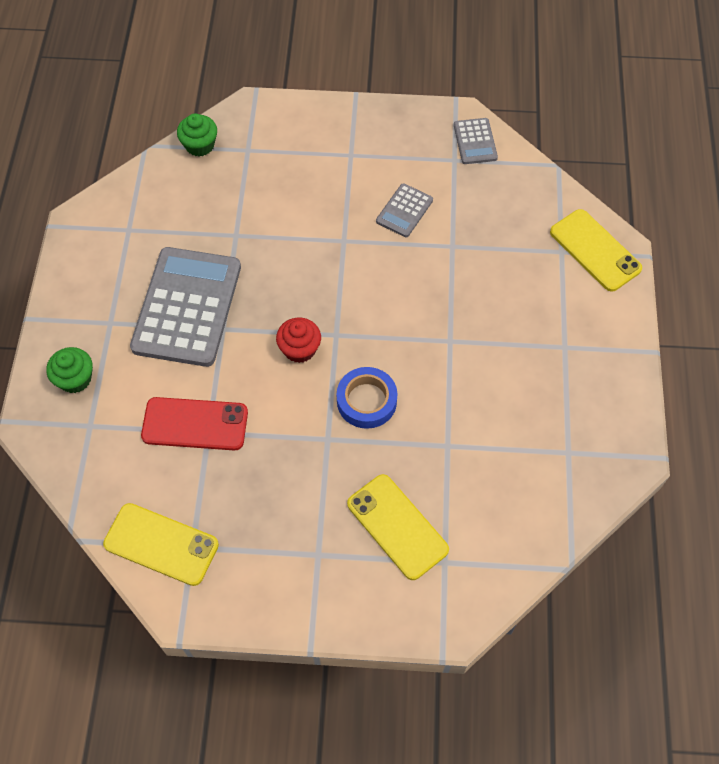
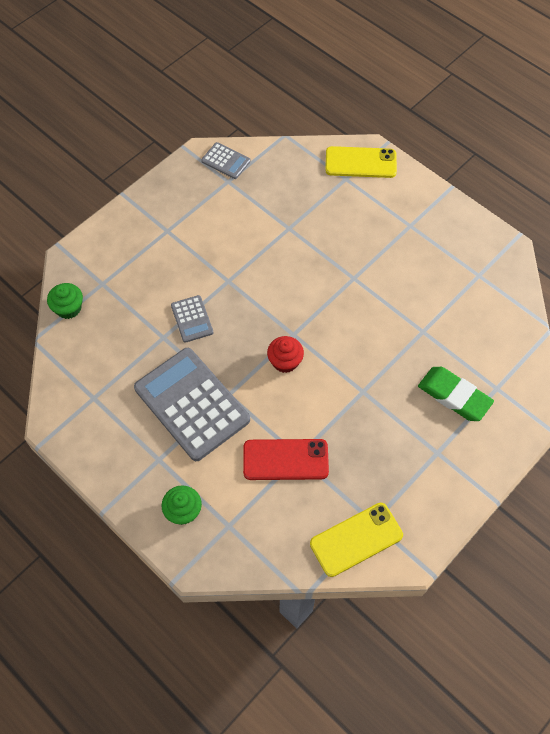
camera: 50 degrees left, 0 degrees up
red phone [141,397,248,450] -> red phone turned 45 degrees clockwise [243,439,329,480]
blue tape [336,367,397,429] -> none
yellow phone [347,474,449,580] -> green eraser [418,367,494,421]
grey calculator [376,183,433,237] -> grey calculator moved to [171,295,213,343]

